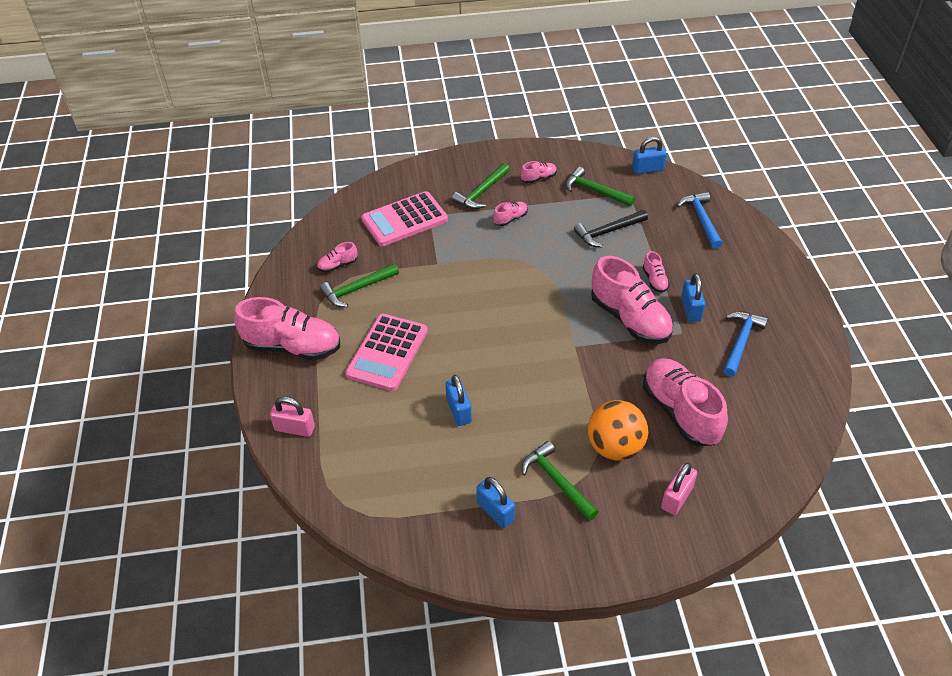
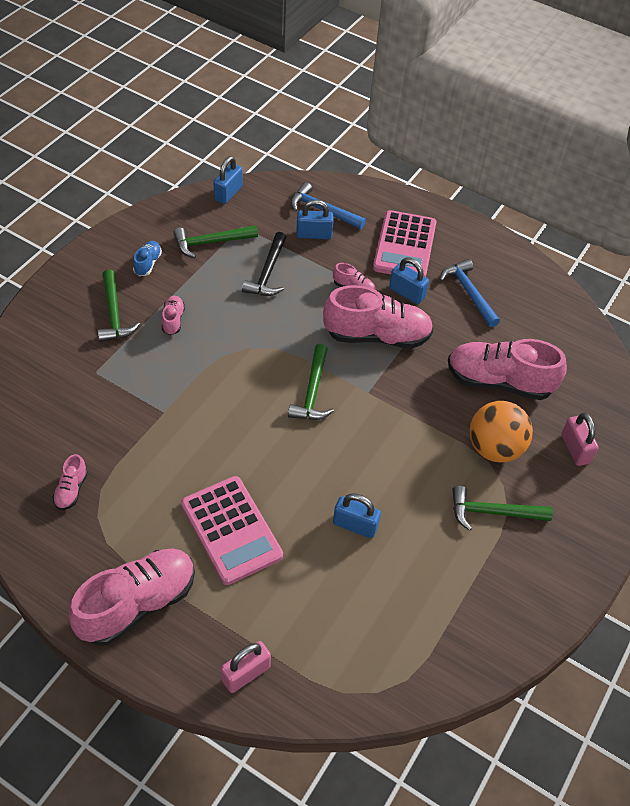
camera: 55 degrees left, 5 degrees up
green hammer [320,263,399,307] -> green hammer moved to [288,344,334,420]
pink calculator [361,191,448,246] -> pink calculator moved to [373,210,436,277]
blue padlock [476,477,515,528] -> blue padlock moved to [296,199,333,239]
pink shoe [521,161,557,183] -> blue shoe [133,241,162,276]

